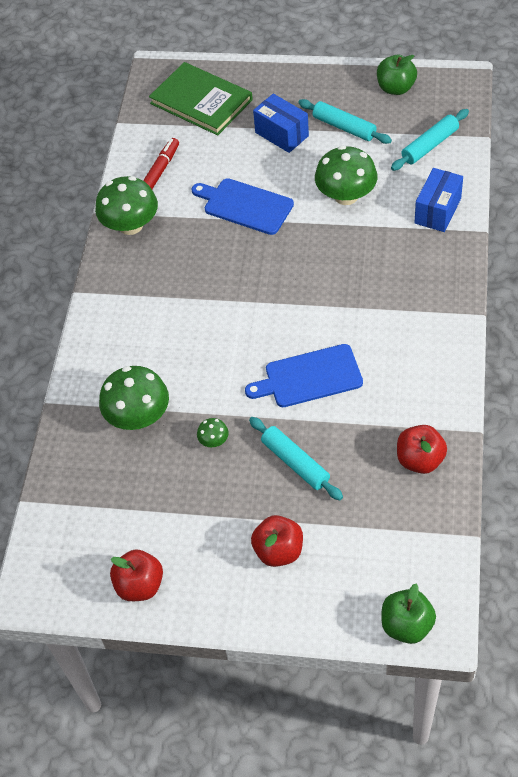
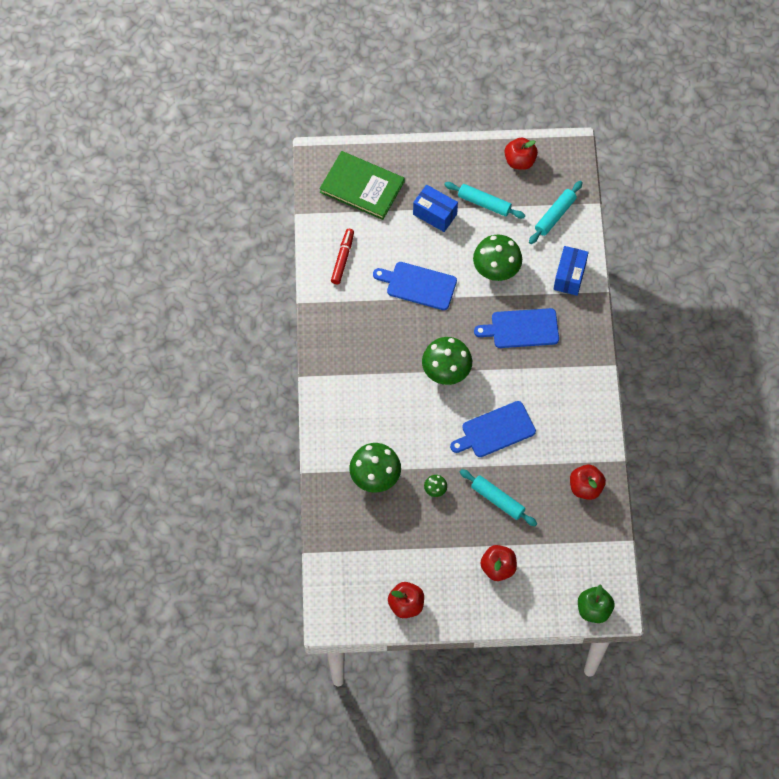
camera: 15 degrees left, 10 degrees up
green mushroom [95,176,158,235] -> green mushroom moved to [422,337,472,385]
green apple [377,55,417,95] -> red apple [504,138,538,170]
none -> blue cutting board [474,308,559,348]

